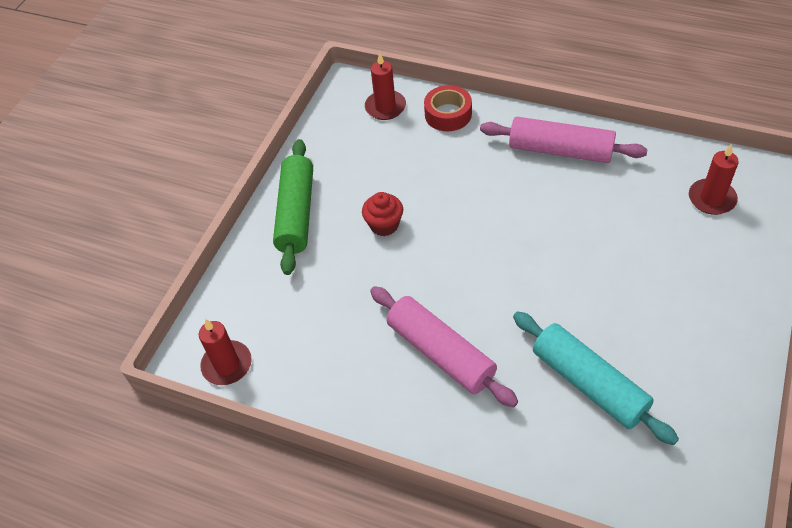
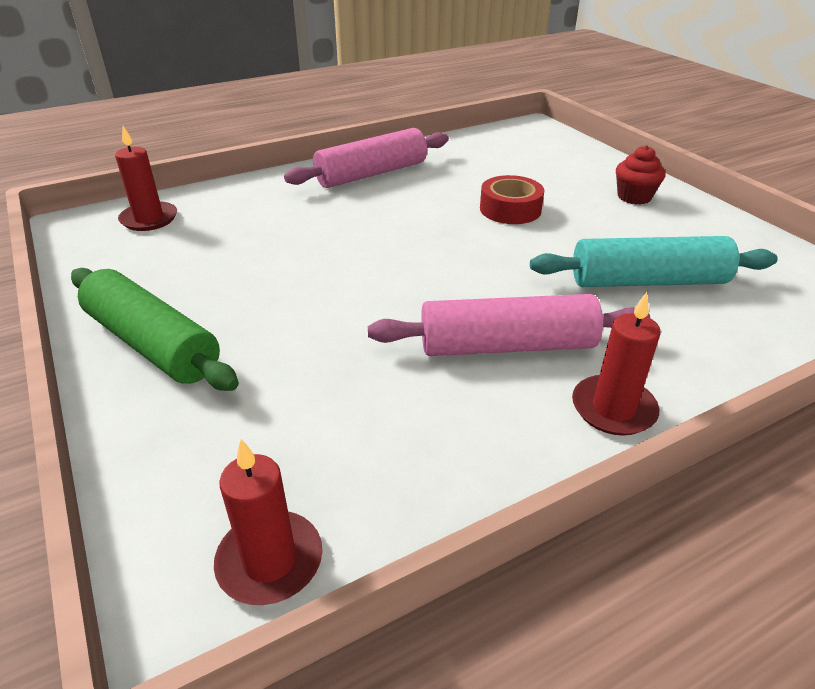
camera: 55 degrees left, 15 degrees down
red cupcake [362,192,403,236] -> red cupcake moved to [616,145,665,205]
red tape [424,85,472,131] -> red tape moved to [480,175,545,224]
red candle [689,144,739,215] -> red candle moved to [572,292,661,436]

